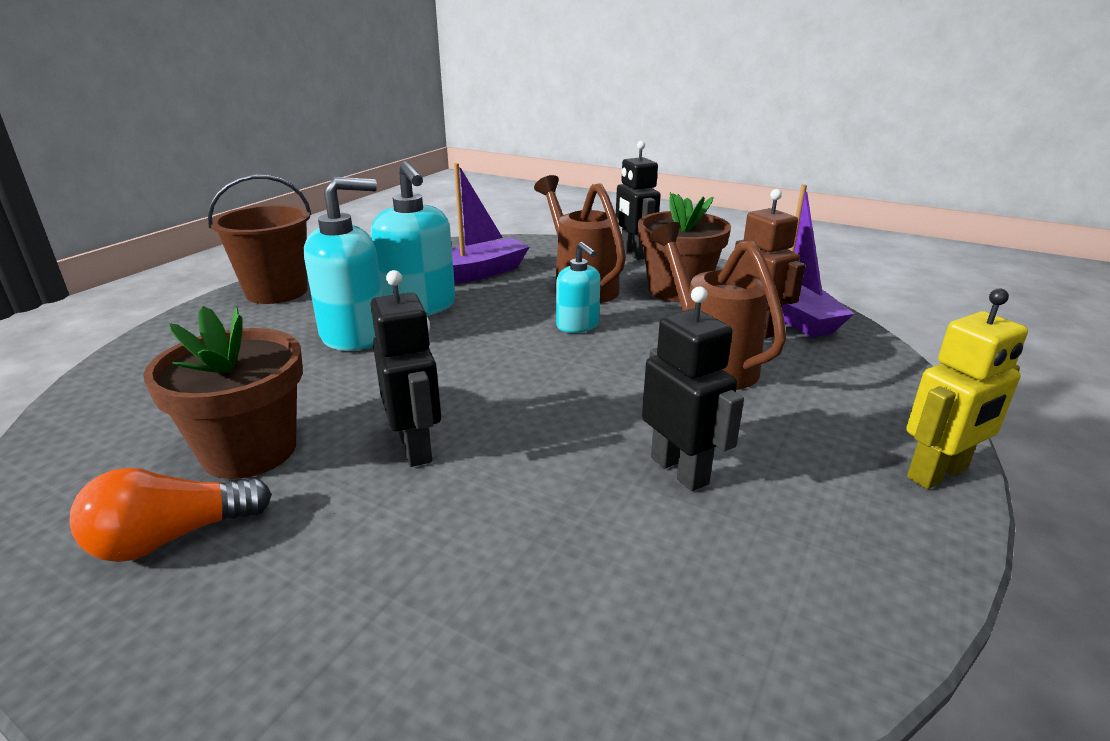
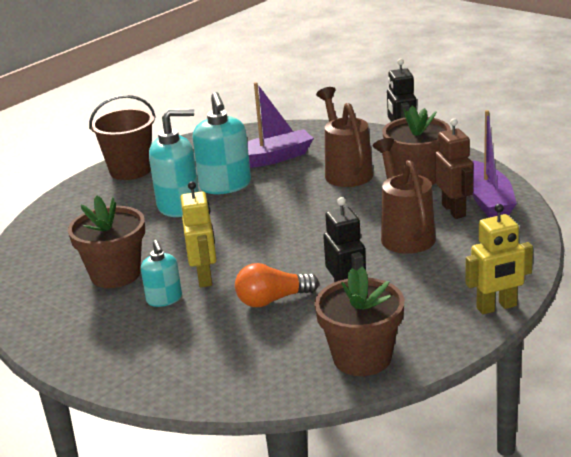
camera: 15 degrees right, 0 degrees up
orange light bulb [69,468,272,562] -> orange light bulb moved to [235,263,319,307]
black robot [371,270,441,467] -> yellow robot [181,182,217,287]
turquoise soap dispenser [556,242,601,333] -> turquoise soap dispenser moved to [141,240,182,307]
none -> brown flower pot [314,267,405,376]

